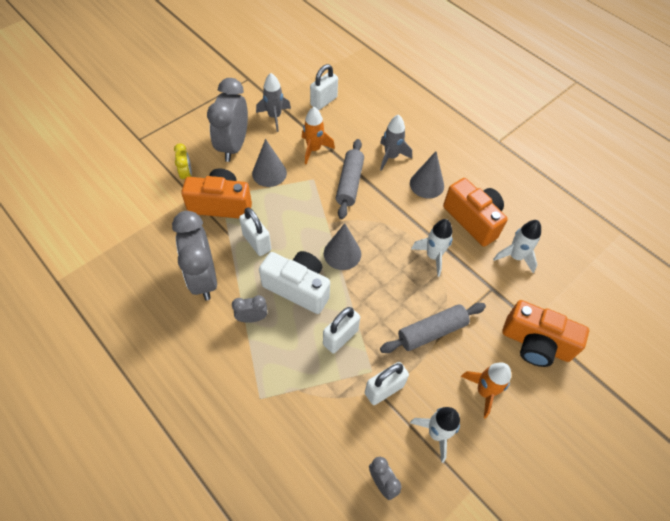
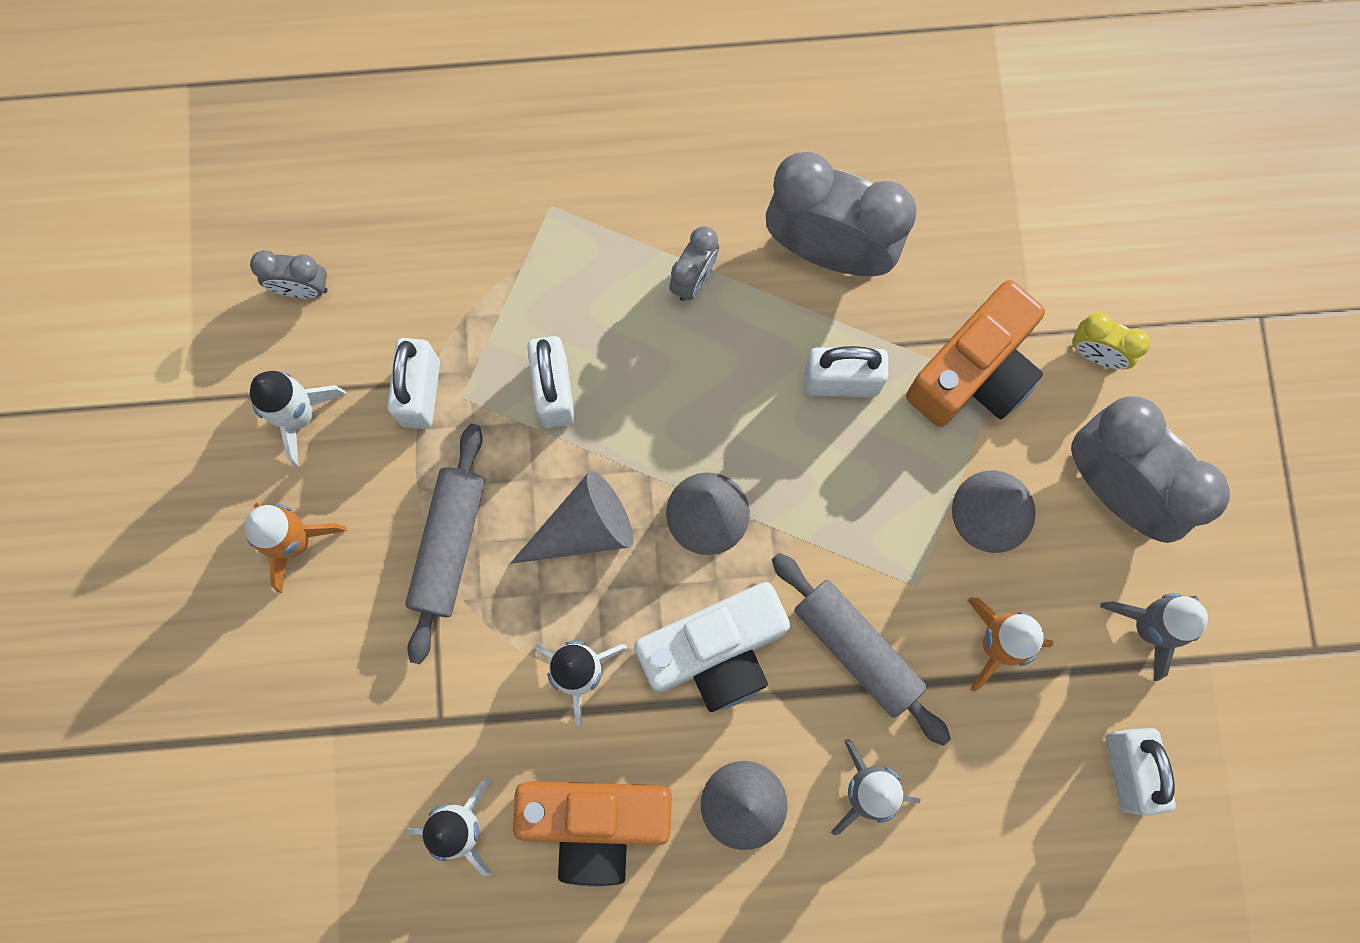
camera: 130 degrees right, 20 degrees up
white camera [259,251,330,314] -> white camera moved to [634,582,790,712]
orange camera [502,300,589,367] -> none
none -> grey cone [510,471,634,564]

